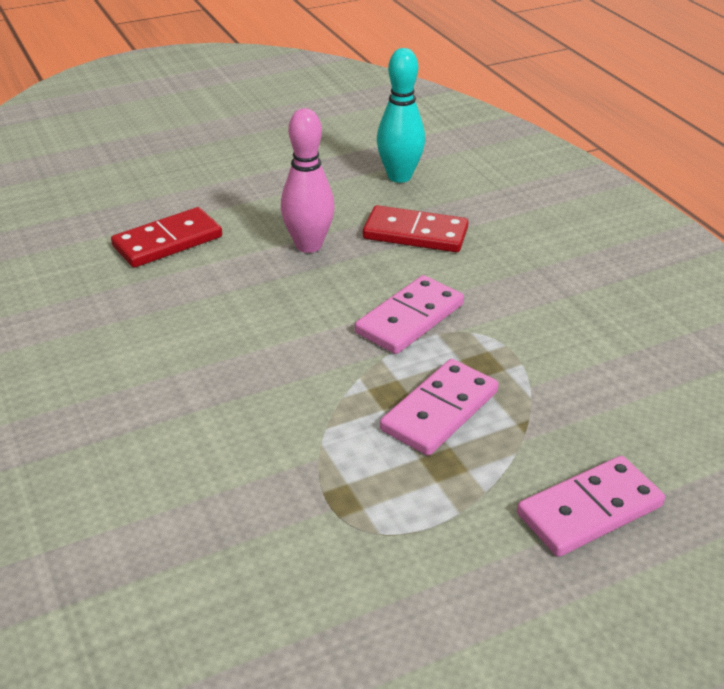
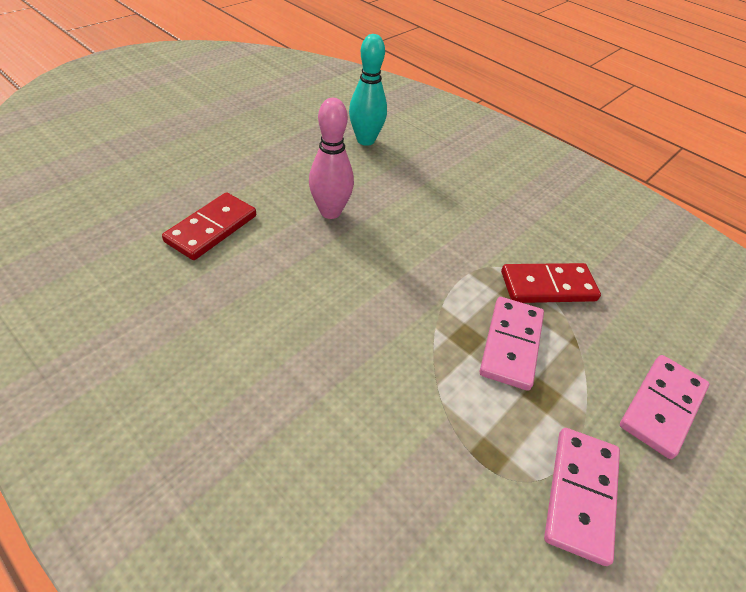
camera: 25 degrees left, 10 degrees up
pink domino [355,275,464,354] -> pink domino moved to [544,428,620,566]
red domino [363,205,469,252] -> red domino moved to [501,263,601,303]

